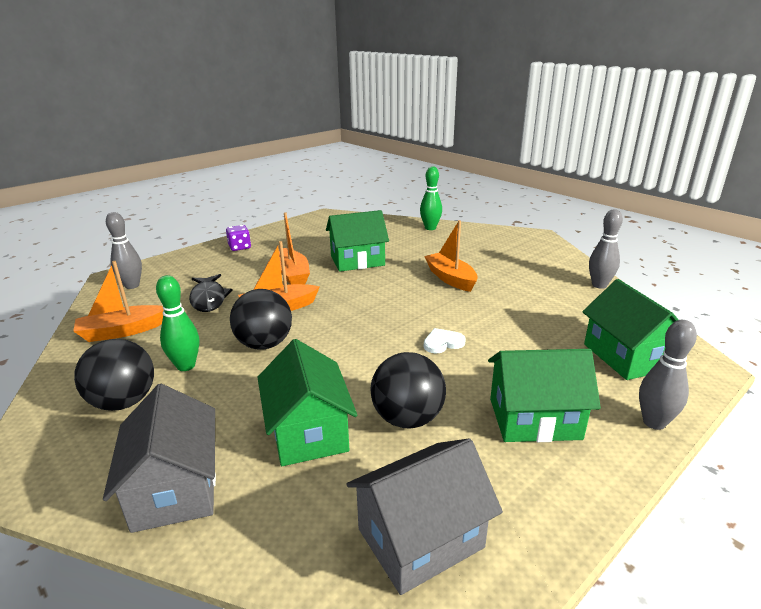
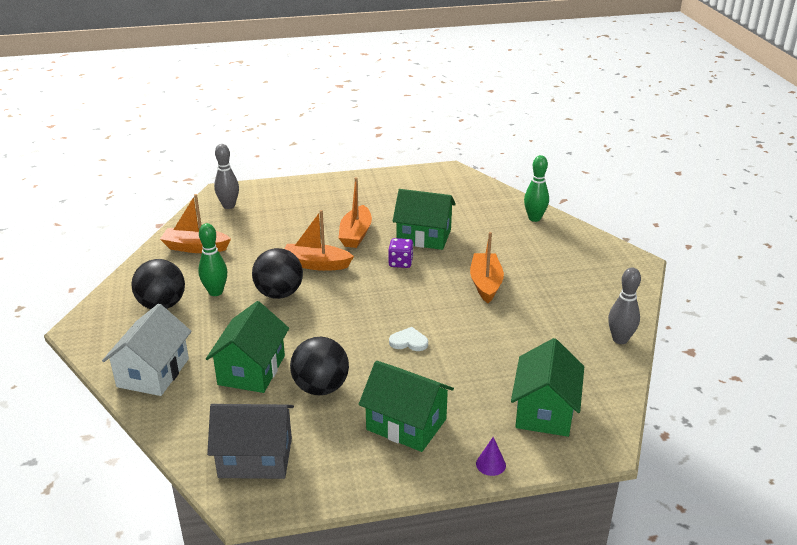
camera: 30 degrees right, 5 degrees up
grey house [103,384,216,533] -> white house [102,303,192,396]
black fish [189,274,232,312] -> none
purple dice [226,225,251,251] -> purple dice moved to [388,238,413,268]
grey bowling pin [639,320,697,430] -> purple cone [476,437,506,476]

